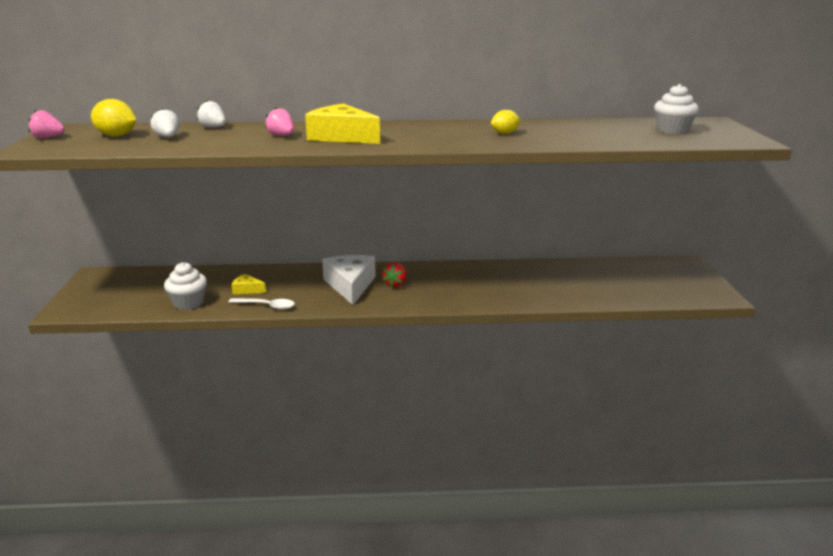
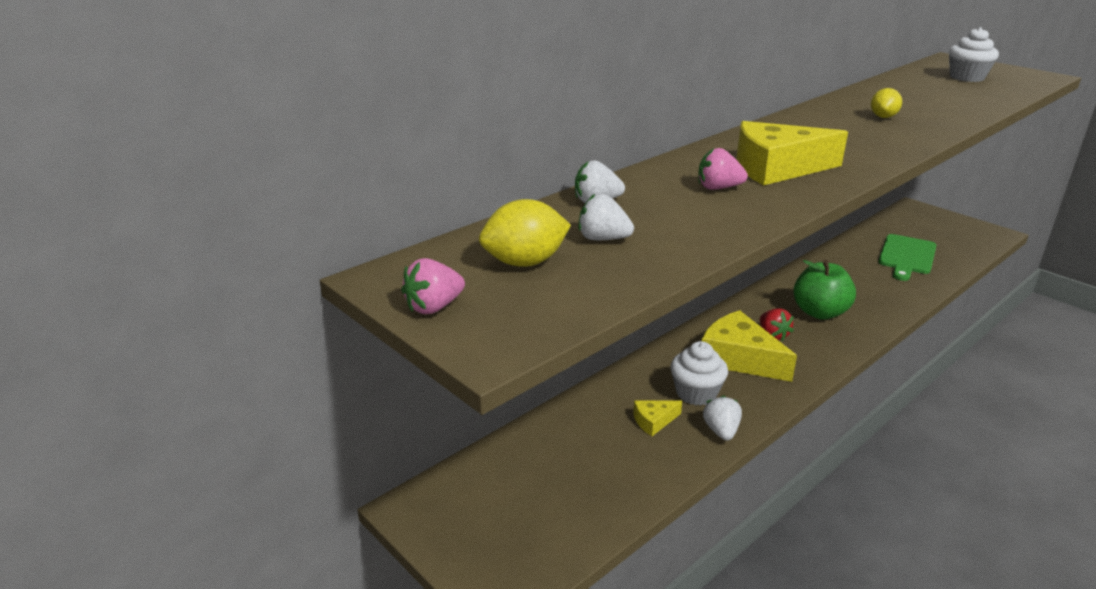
camera: 40 degrees left, 5 degrees up
white cupcake [164,262,207,310] -> white cupcake moved to [671,341,728,406]
white spoon [229,298,295,310] -> white strawberry [703,395,742,441]
white cheese [322,255,376,305] -> yellow cheese [702,310,797,382]
none -> green apple [793,260,856,320]
none -> green cutting board [878,234,936,281]

